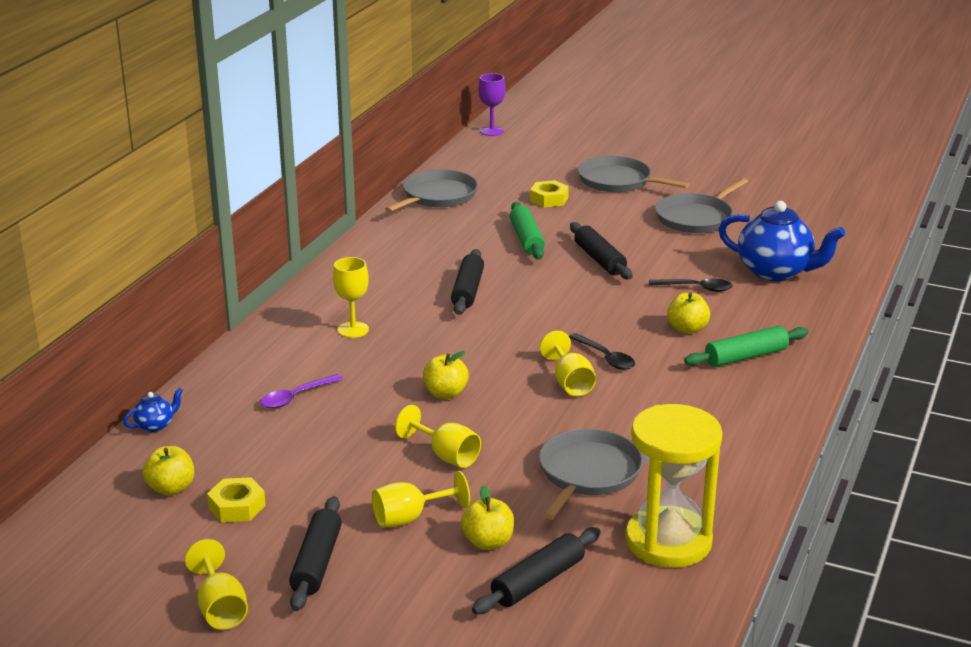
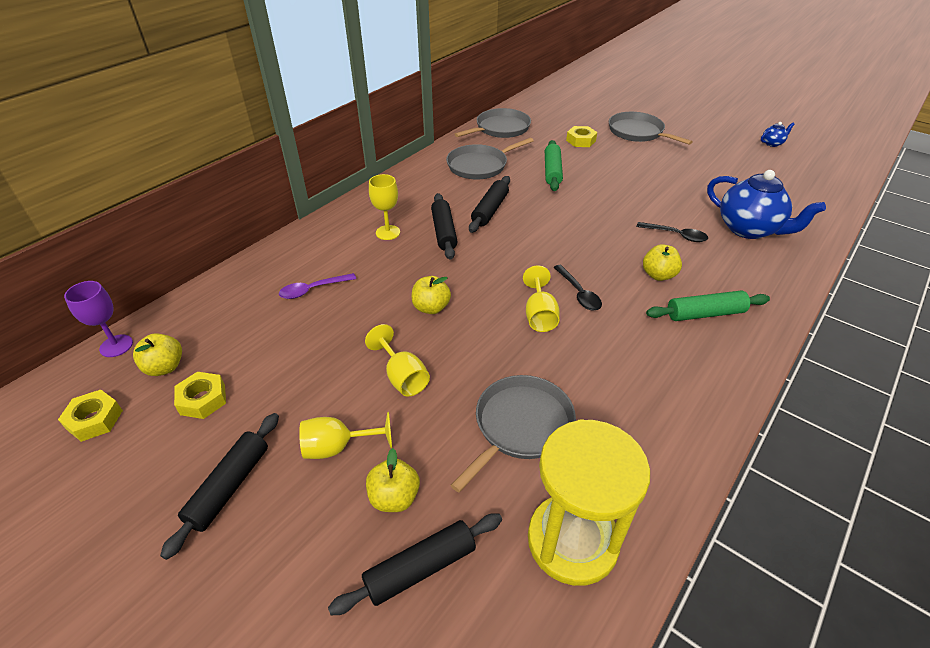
camera: 15 degrees right, 15 degrees up
blue teapot [123,388,183,432] -> blue teapot moved to [761,122,795,147]
yellow goblet [185,539,248,630] -> none
purple goblet [478,73,506,136] -> purple goblet moved to [64,281,133,357]
black rolling pin [570,222,632,279] -> black rolling pin moved to [431,193,457,260]
grey pan [655,178,748,233] -> grey pan moved to [446,138,533,180]
none -> yellow nut [58,390,123,442]

